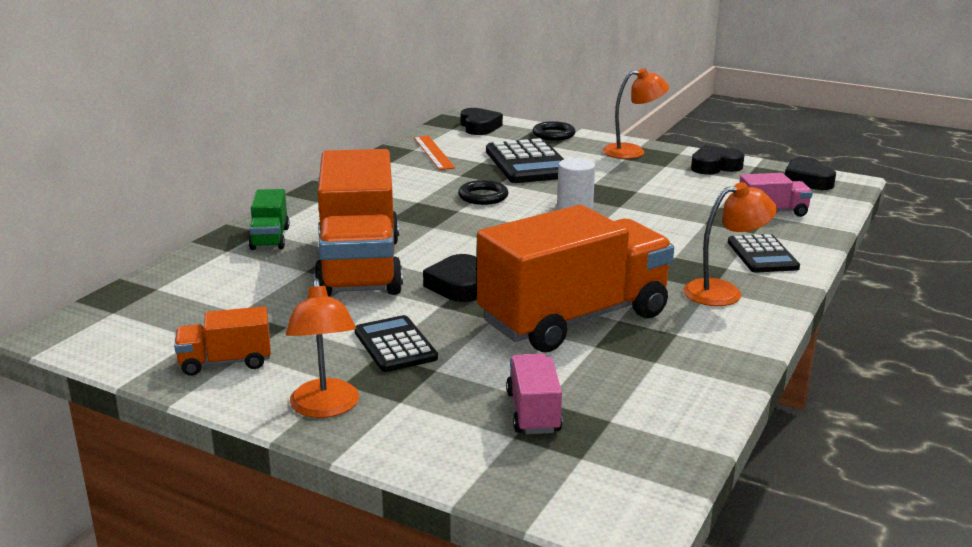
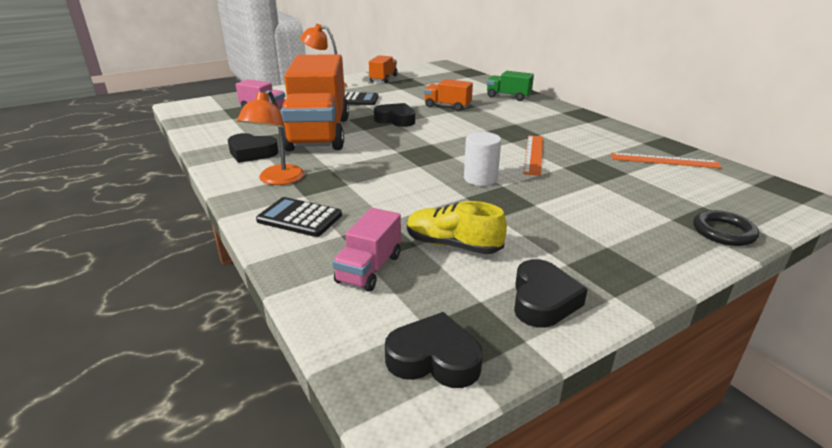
camera: 120 degrees right, 5 degrees up
orange truck [314,149,403,296] -> orange truck [424,79,473,111], size x0.44
black ring [458,180,509,205] -> orange ruler [523,135,543,176]
black heart [461,108,503,135] -> black heart moved to [228,133,279,163]
black calculator [486,138,564,183] -> none
orange lamp [603,68,669,159] -> none
none -> yellow shoe [407,201,507,254]

